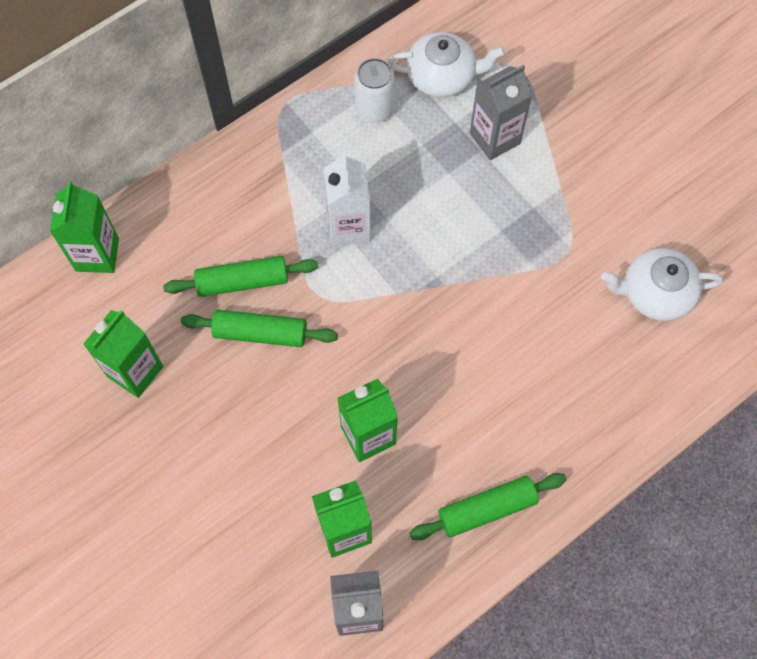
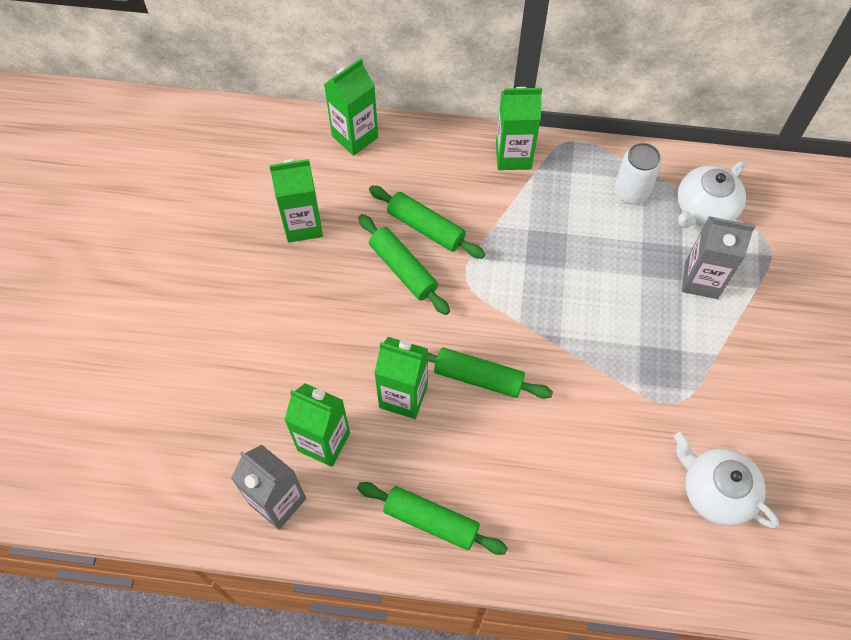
camera: 45 degrees right, 5 degrees down
white carton [324,152,371,246] -> none
white teapot [387,32,505,98] -> white teapot turned 90 degrees clockwise [677,161,746,228]
none -> green rolling pin [428,348,553,399]
none -> green carton [496,87,542,170]

